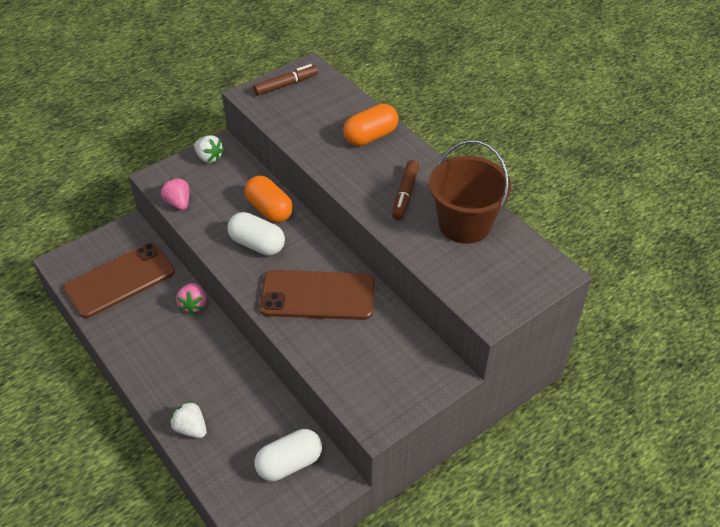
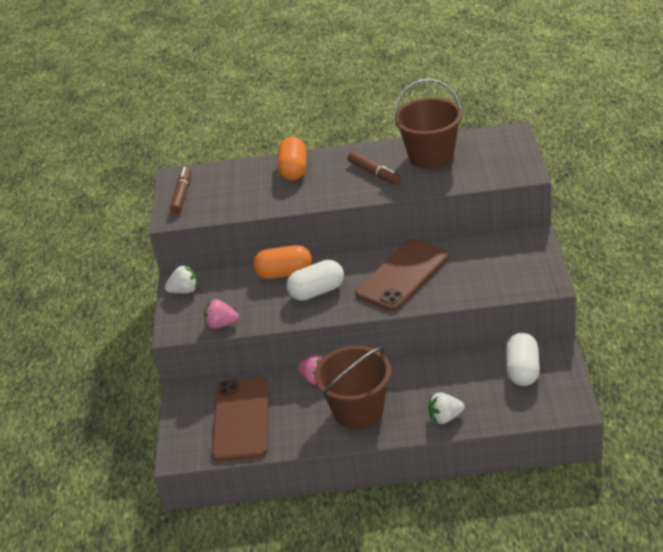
camera: 50 degrees left, 10 degrees down
none -> brown bucket [314,346,391,429]

